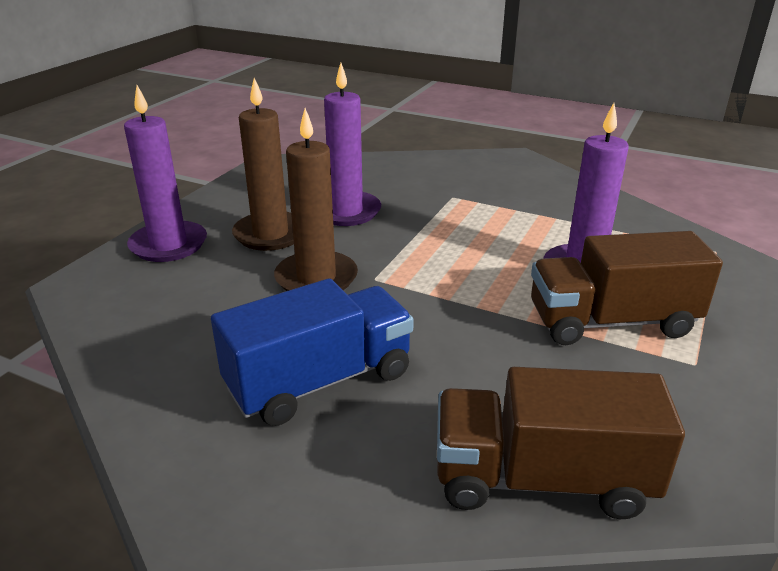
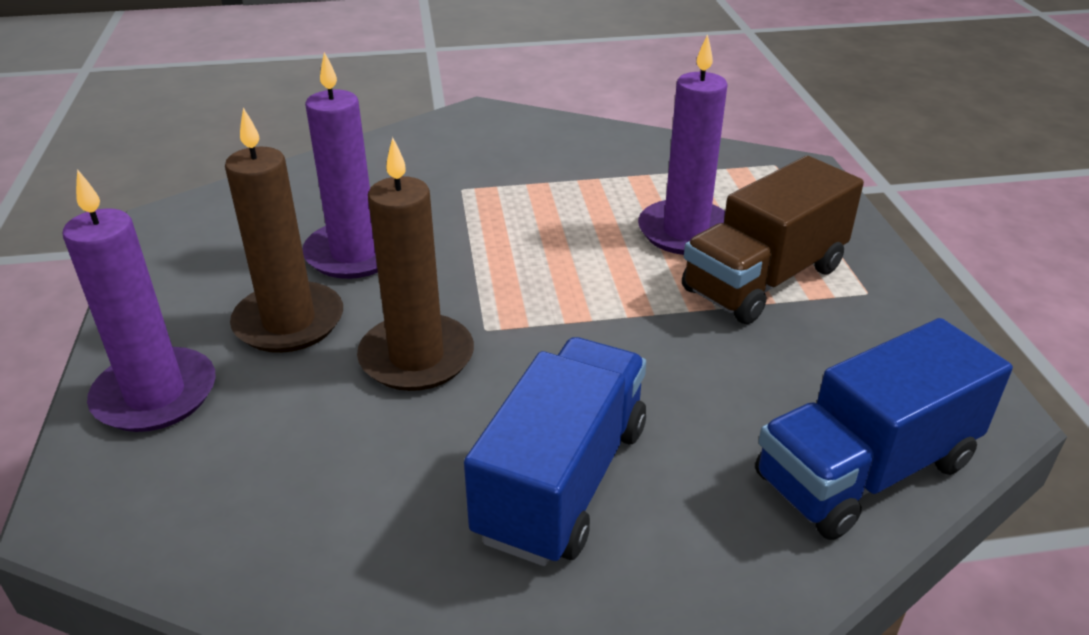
camera: 35 degrees left, 5 degrees up
brown truck [437,367,685,519] -> blue truck [755,318,1013,540]

